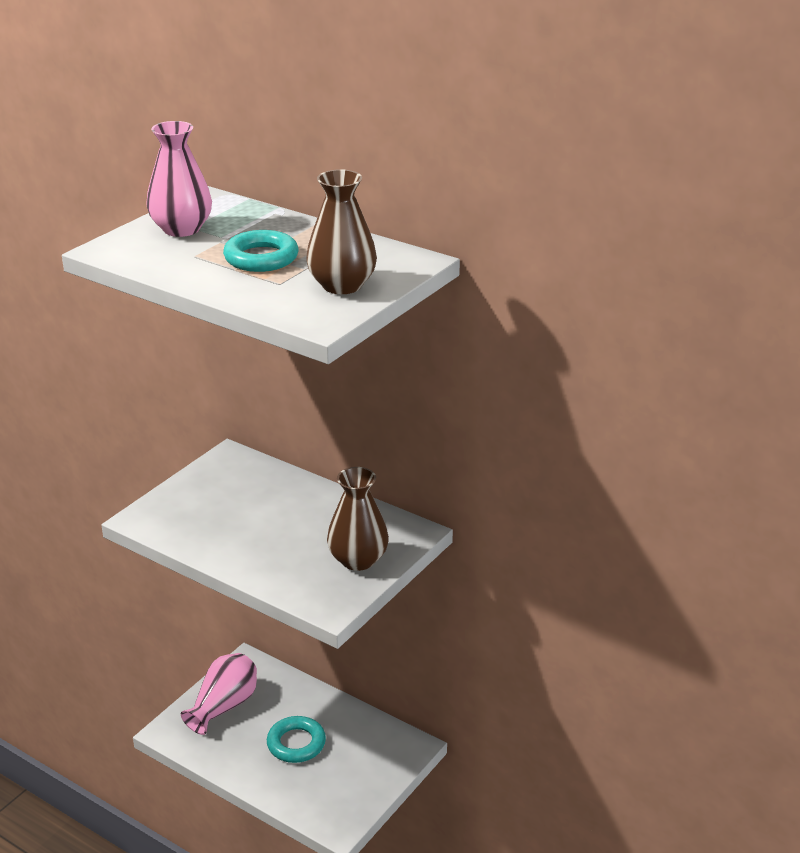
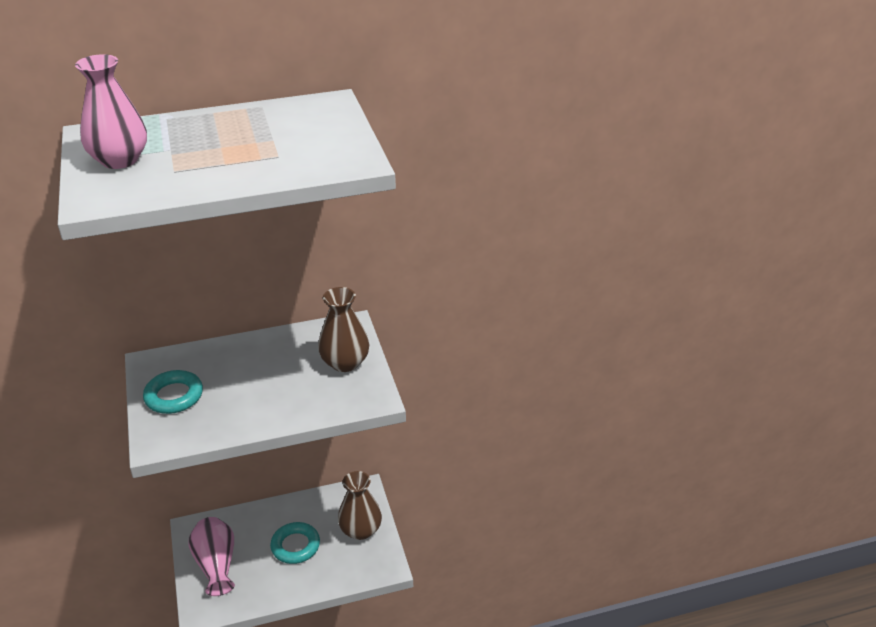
camera: 50 degrees left, 5 degrees up
turquoise ring [223,230,298,272] -> turquoise ring moved to [143,370,203,414]
brown vase [306,169,377,294] -> brown vase moved to [338,471,382,540]

